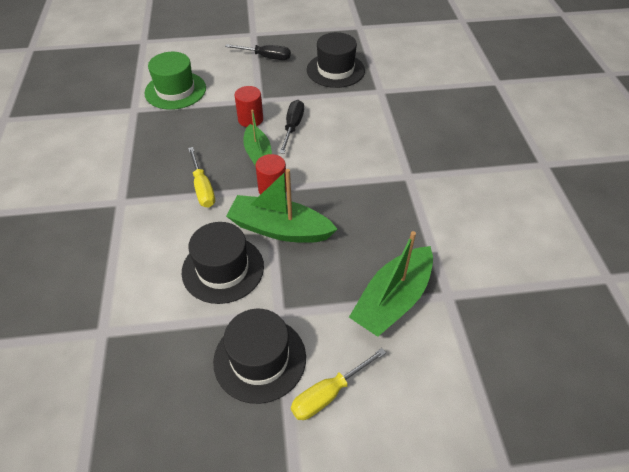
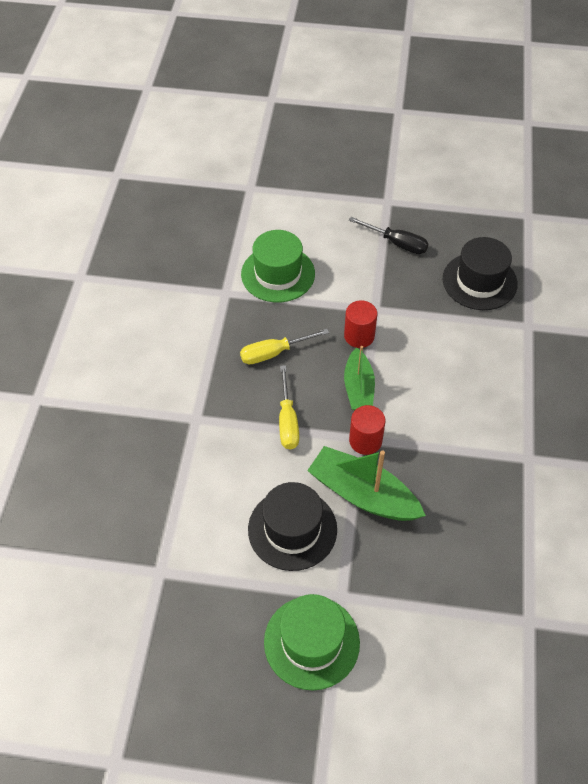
camera: 15 degrees right, 5 degrees up
black hat [213,309,306,404] -> green hat [264,594,360,690]
black screwdriver [279,100,304,154] -> none
yellow screwdriver [291,348,386,420] -> yellow screwdriver moved to [240,329,329,364]
green boat [349,231,433,337] -> none

